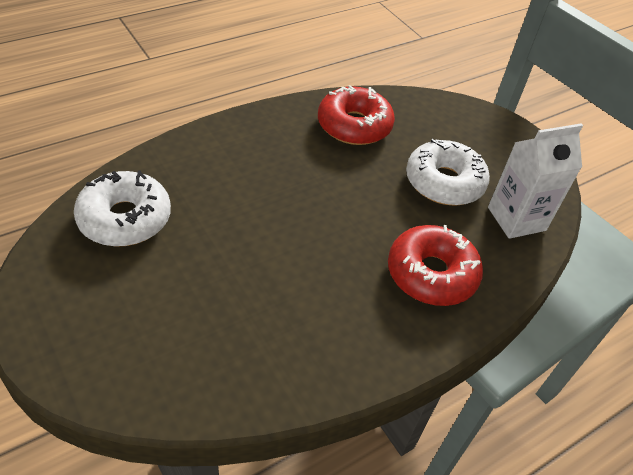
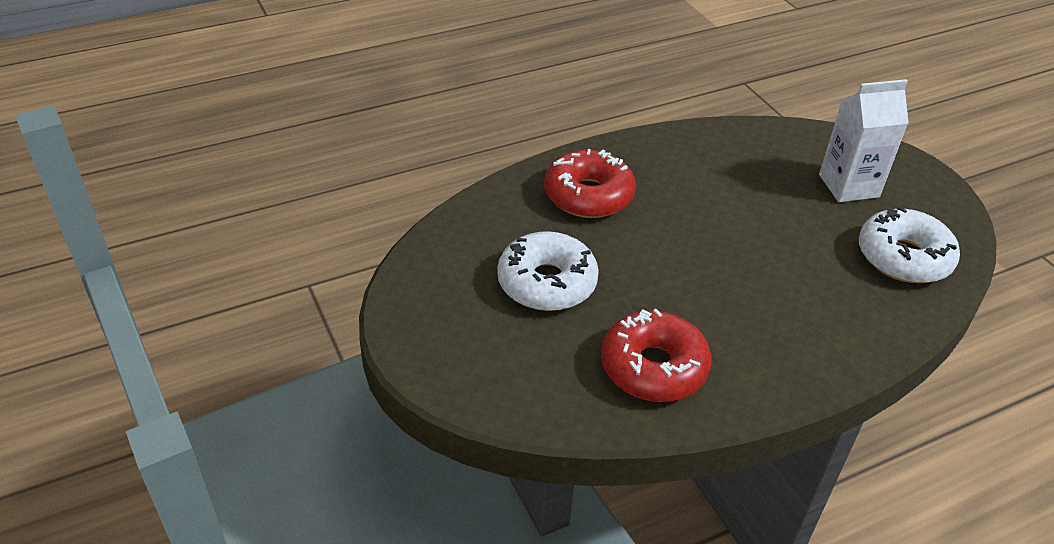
camera: 170 degrees left, 5 degrees down
white carton [488,124,583,239] -> white carton moved to [819,79,909,202]

